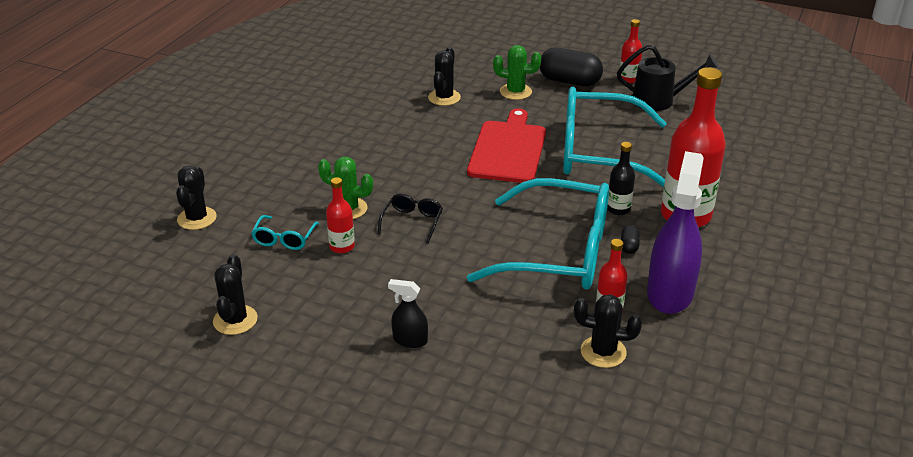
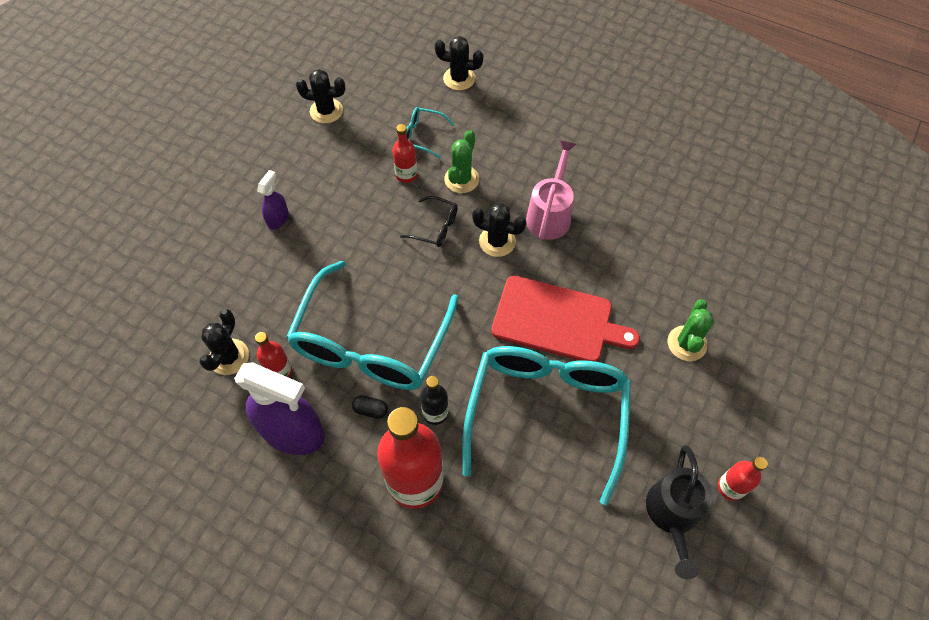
camera: 95 degrees right, 25 degrees up
black spray bottle [388,279,428,348] -> purple spray bottle [257,170,289,230]
black cactus [428,47,461,106] -> black cactus moved to [472,203,526,257]
black capsule [540,48,603,86] -> none
none -> pink watering can [526,140,576,240]

